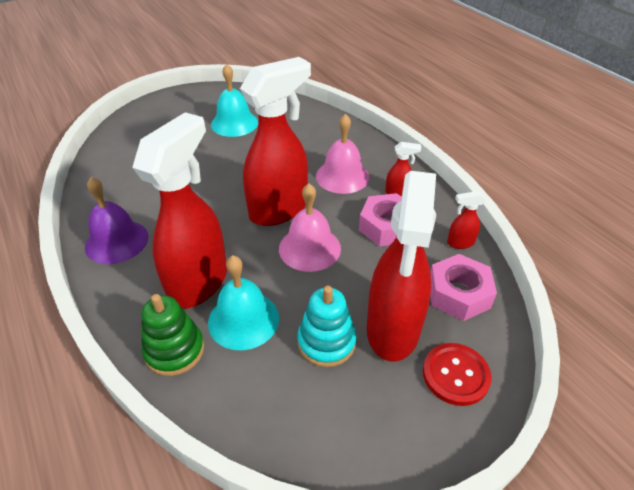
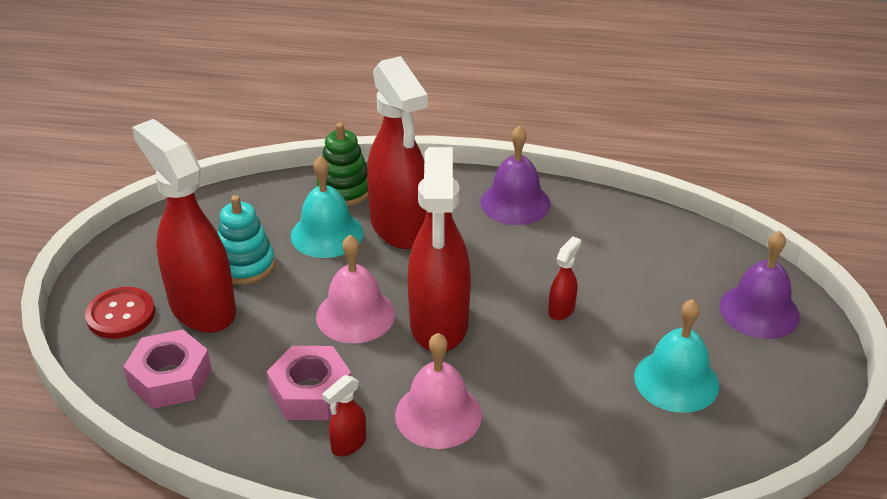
camera: 130 degrees right, 5 degrees down
red spray bottle [447,191,485,249] -> red spray bottle moved to [548,236,581,320]
none -> purple bell [719,231,800,339]

